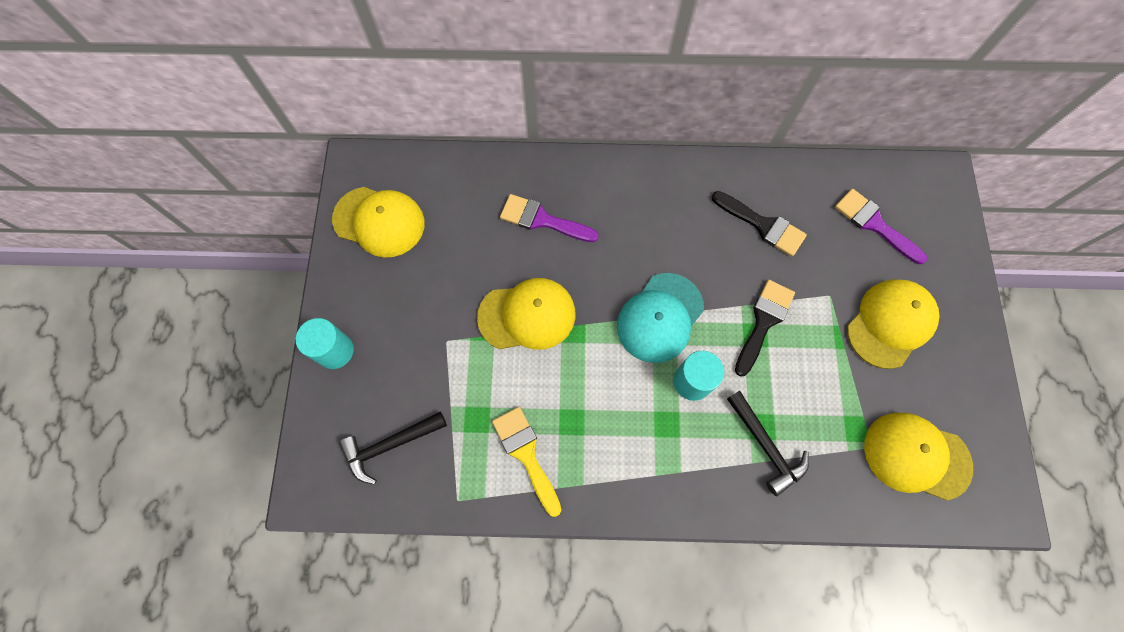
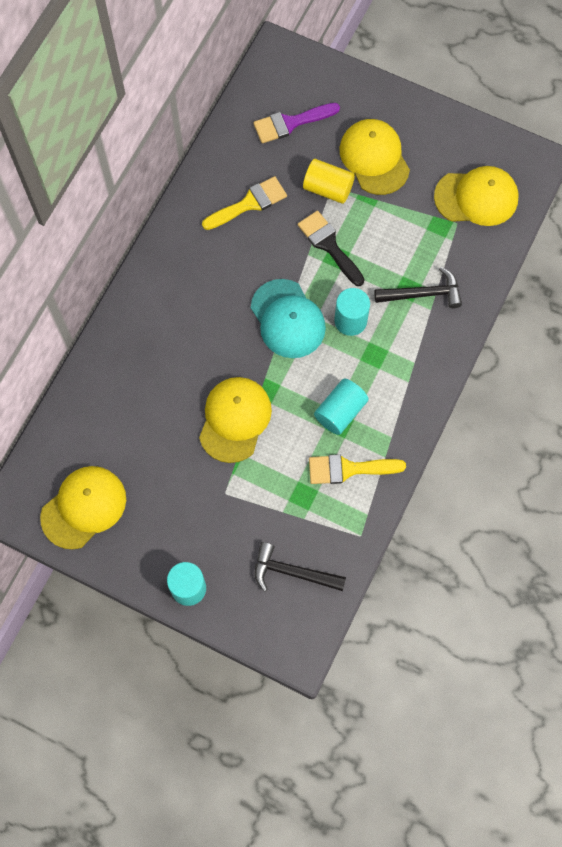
camera: 65 degrees left, 0 degrees up
black hammer [339,411,447,485] -> black hammer turned 105 degrees clockwise [255,542,346,591]
purple brush [500,194,599,242] -> none
black brush [712,191,807,257] -> yellow brush [202,176,287,230]
yellow cap [864,413,973,500] -> yellow cap turned 135 degrees counterclockwise [434,166,519,226]
none -> yellow cylinder [303,159,355,204]
none -> turquoise cylinder [314,379,369,435]

